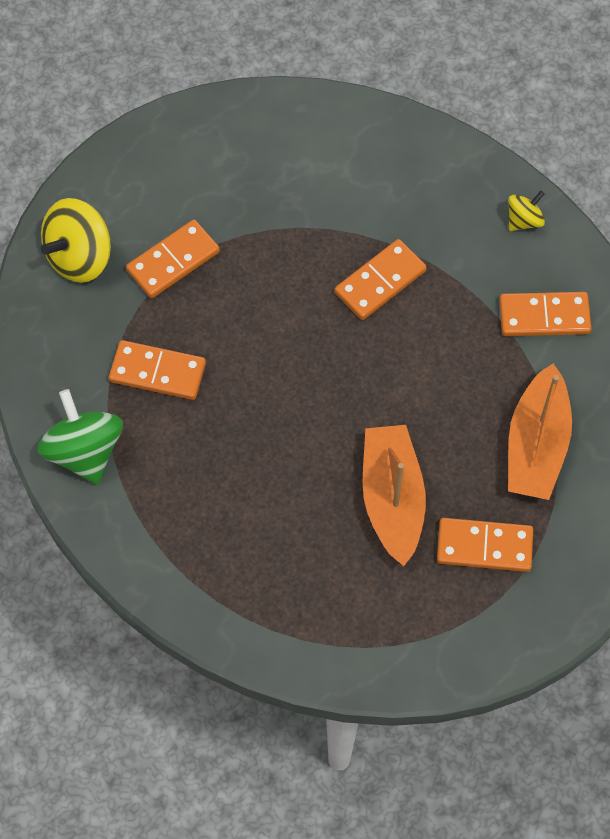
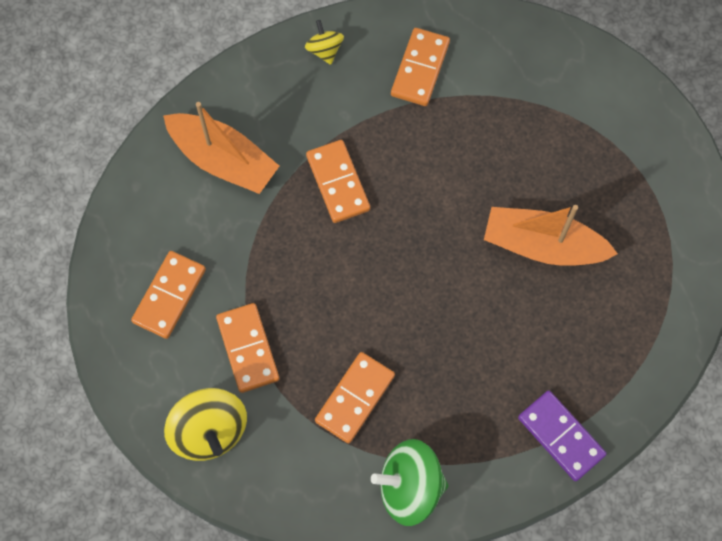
camera: 70 degrees left, 5 degrees up
orange domino [437,518,533,572] -> orange domino moved to [131,251,206,339]
orange boat [508,363,572,500] -> orange boat moved to [163,102,279,194]
none -> purple domino [518,391,606,481]

